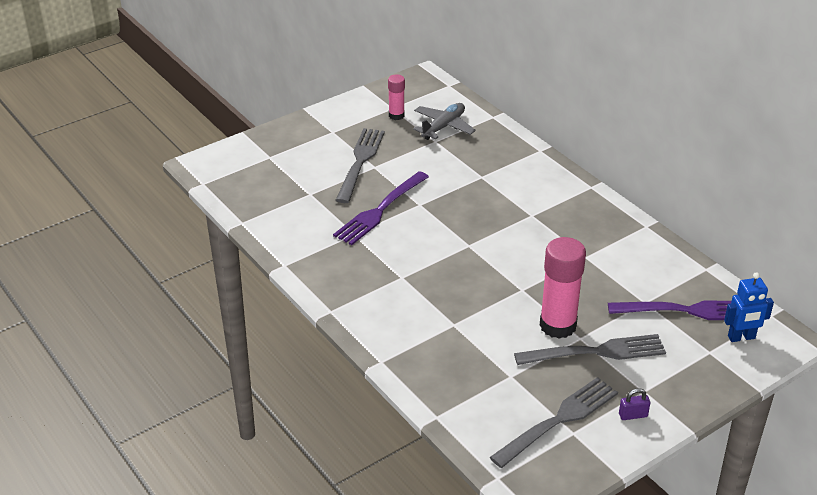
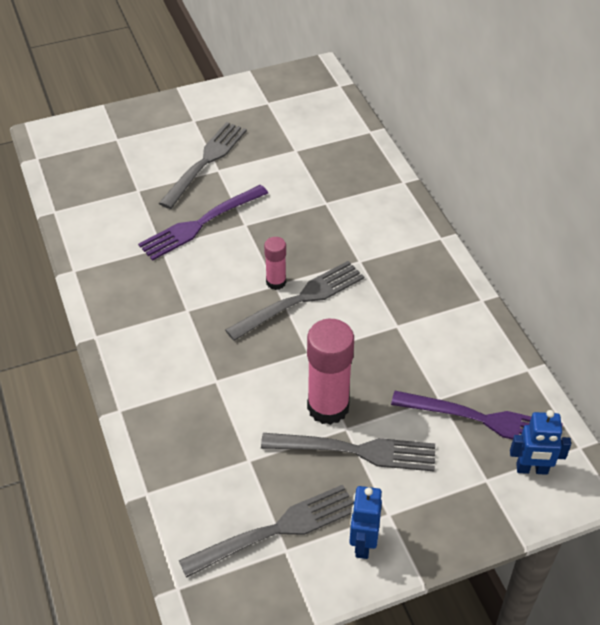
camera: 15 degrees right, 10 degrees up
pink glue stick [388,74,405,120] -> pink glue stick moved to [264,237,286,290]
grey plane [413,103,476,140] -> none
purple padlock [619,388,650,420] -> blue robot [349,486,382,559]
none -> grey fork [225,261,364,341]

